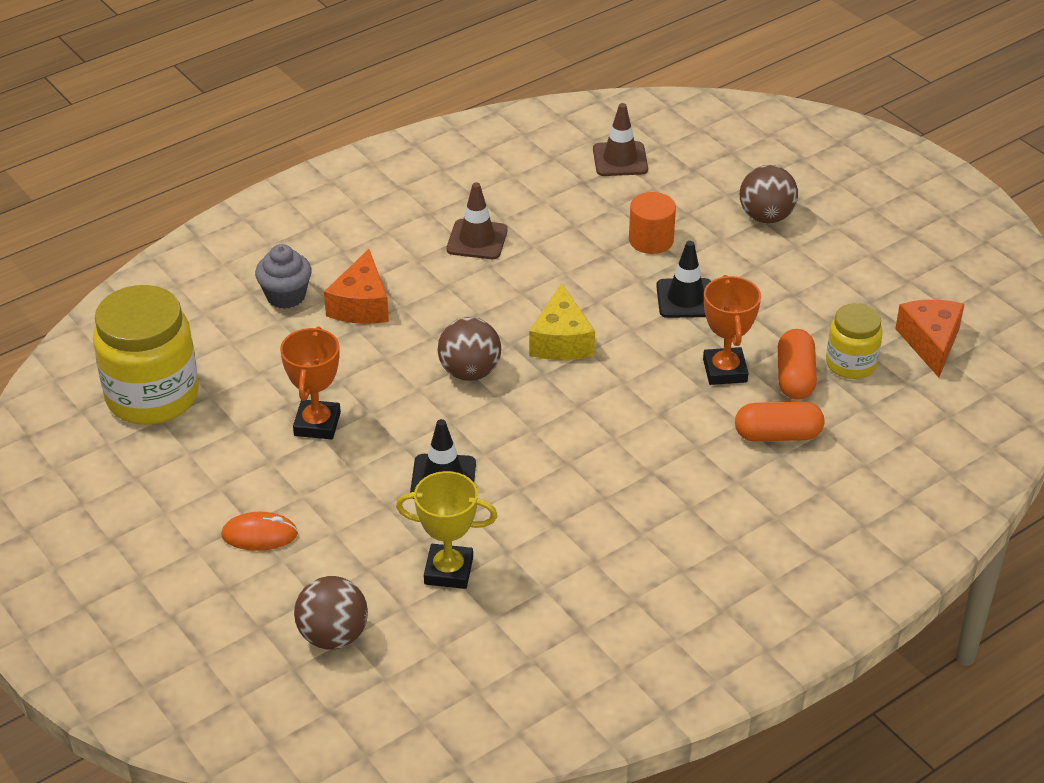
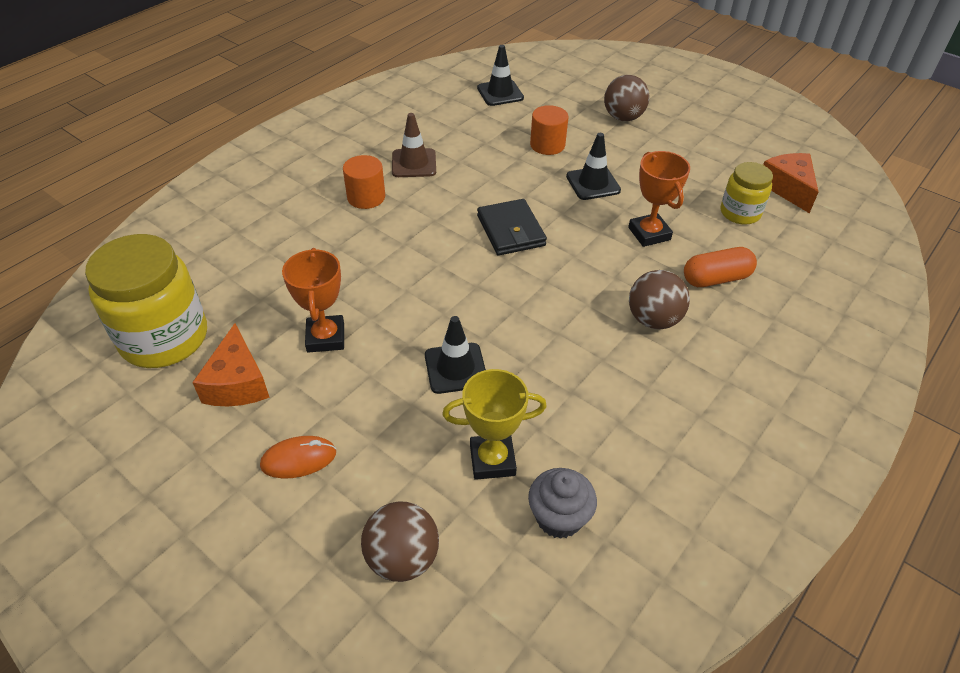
camera: 15 degrees left, 5 degrees up
grey cupcake [255,244,312,309] -> grey cupcake moved to [528,468,597,539]
orange cheese [324,249,389,324] -> orange cheese moved to [192,323,270,406]
brown ball [438,317,501,381] -> brown ball moved to [629,270,690,329]
yellow cheese [529,283,595,360] -> black wallet [477,199,547,256]
brown traffic cone [593,103,648,176] -> black traffic cone [477,45,524,106]
orange capsule [778,329,817,399] -> none
none -> orange cylinder [343,155,385,209]

